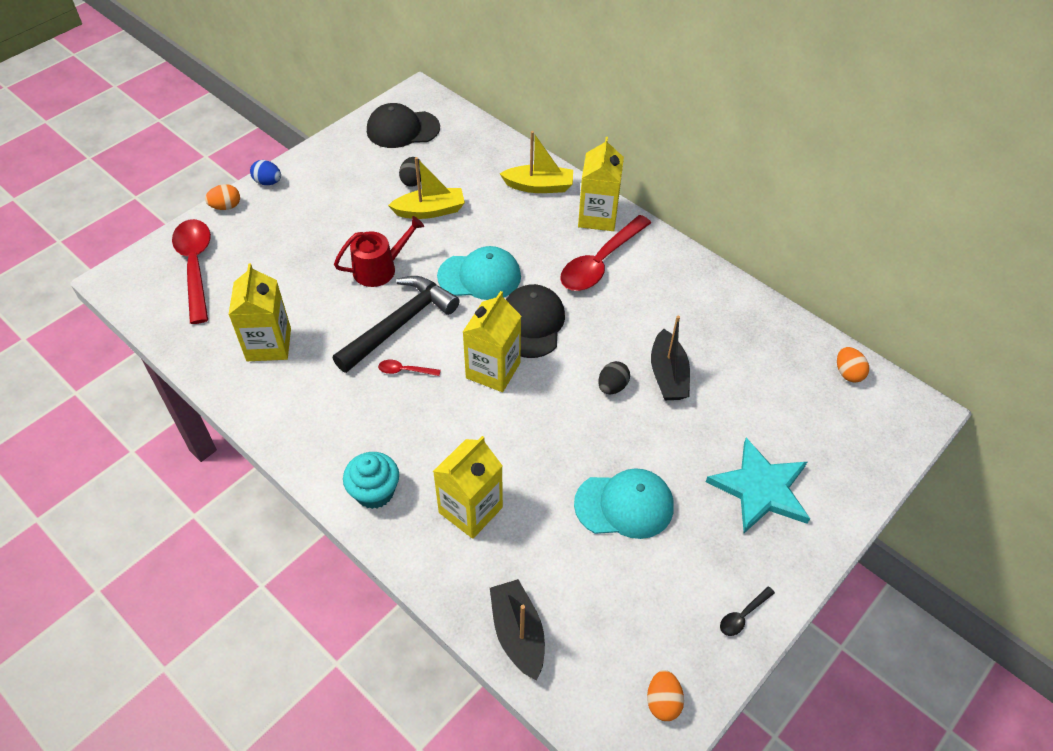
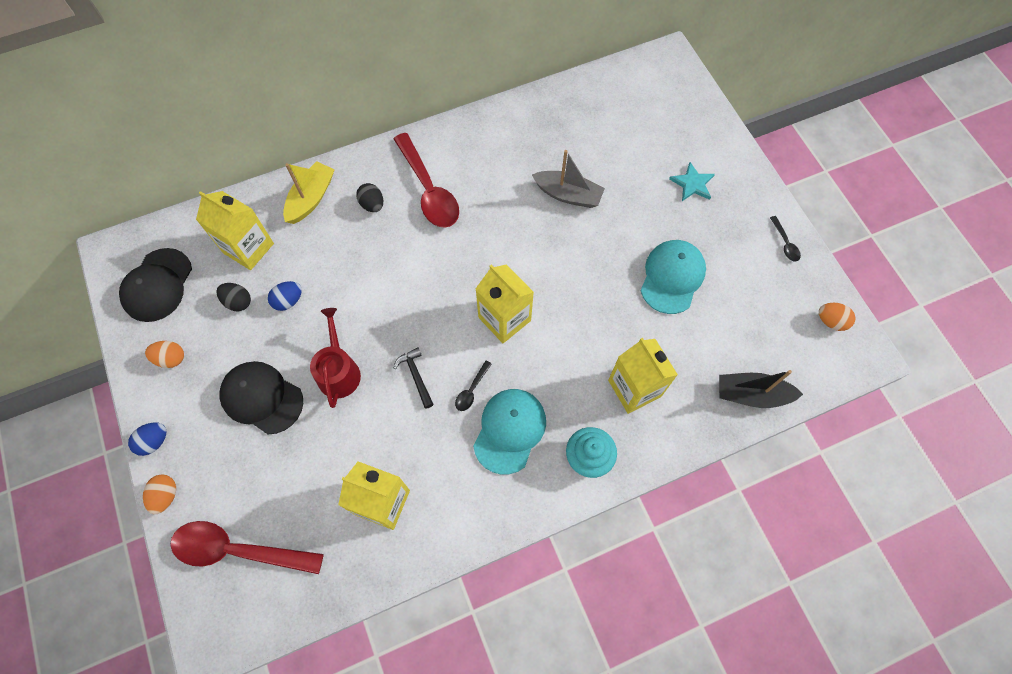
camera: 65 degrees left, 15 degrees up
black hammer [333,276,460,373] -> black hammer [394,347,434,409], size x0.47
red spoon [378,360,441,376] -> black spoon [455,360,492,411]
yellow boat [388,157,465,219] -> blue egg [268,281,302,311]
turquoise cap [437,246,521,300] -> turquoise cap moved to [473,389,546,475]
black cap [506,284,565,358] -> black cap moved to [220,361,303,434]
yellow carton [578,137,624,231] -> yellow carton moved to [196,191,274,270]
black egg [598,361,630,394] -> black egg moved to [356,183,383,212]
black boat [651,316,690,400] -> grey boat [532,150,605,208]
turquoise star [706,438,810,533] -> turquoise star [669,162,715,201], size x0.56
orange egg [837,347,869,383] -> orange egg moved to [145,341,184,368]

